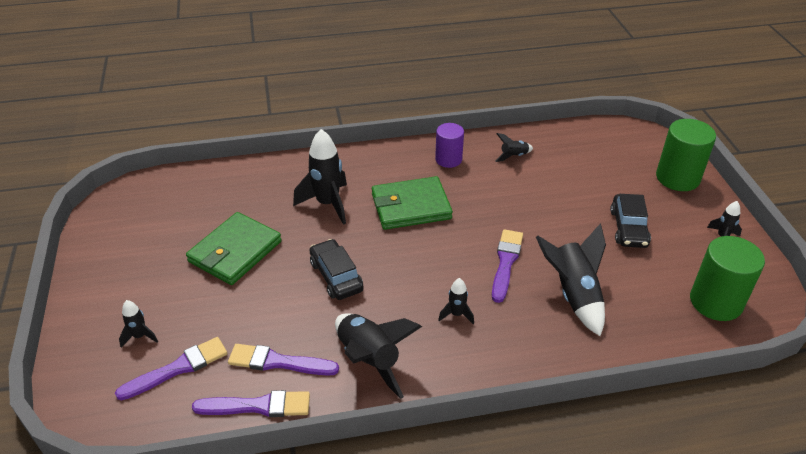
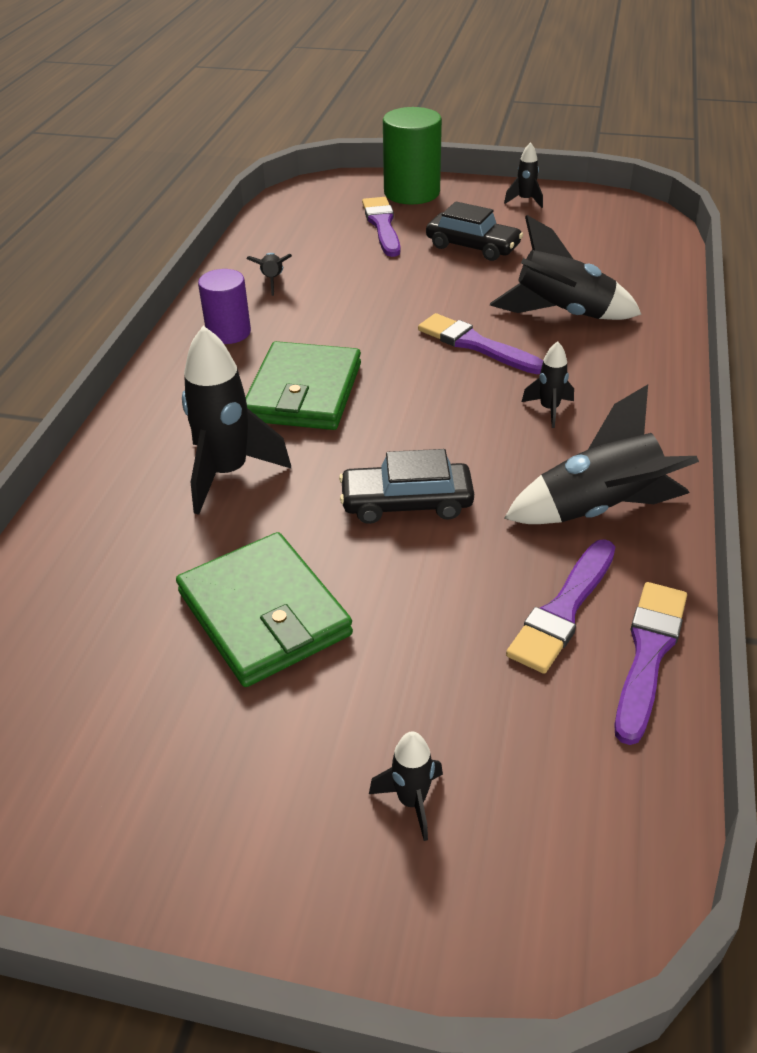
camera: 65 degrees left, 0 degrees up
purple brush [115,337,227,400] -> purple brush moved to [362,197,400,257]
green cylinder [690,236,765,321] -> none

